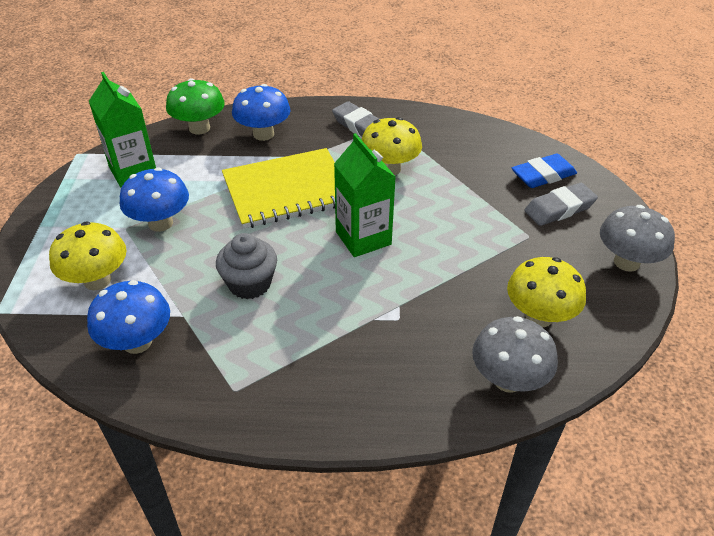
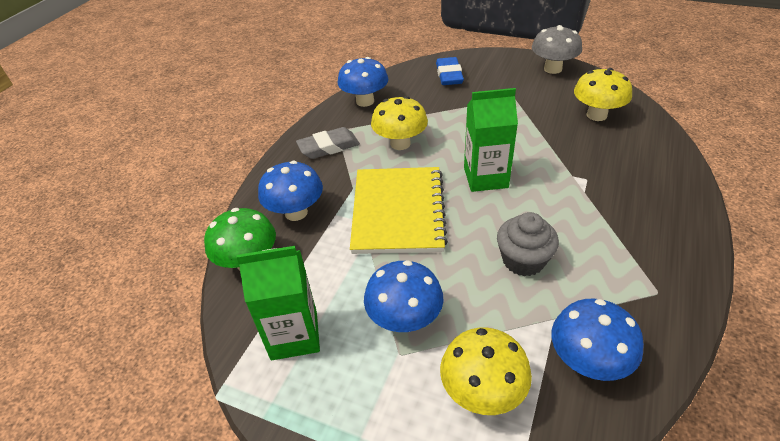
camera: 65 degrees left, 0 degrees up
grey mushroom [472,316,558,393] -> none
grey eraser [524,183,598,226] -> none
none -> blue mushroom [338,57,388,107]

